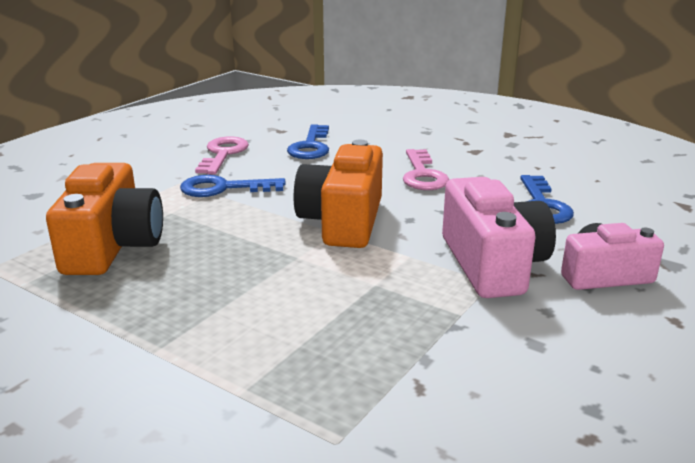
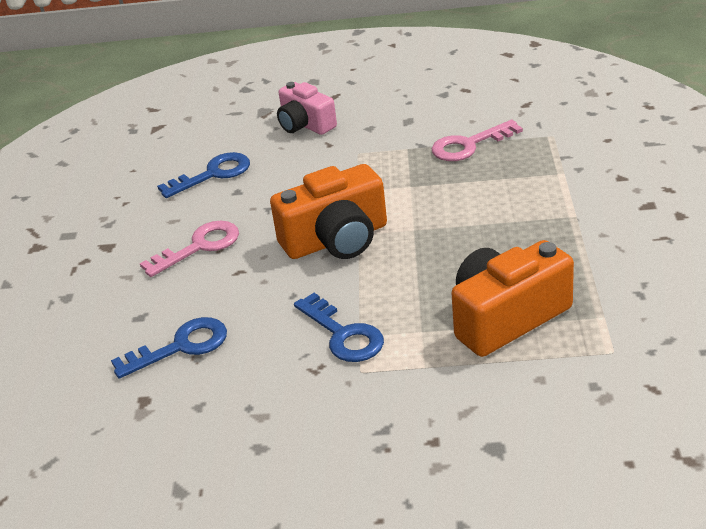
camera: 120 degrees left, 10 degrees up
pink key [195,136,249,175] -> pink key moved to [432,120,523,161]
pink camera [442,177,556,298] -> none

